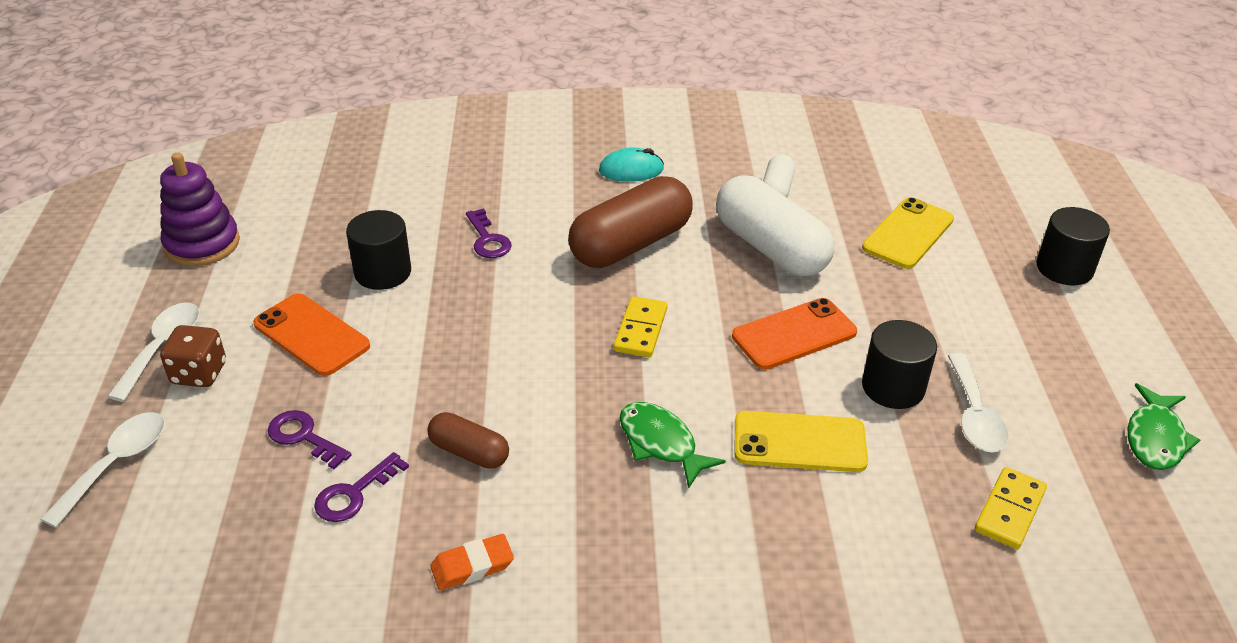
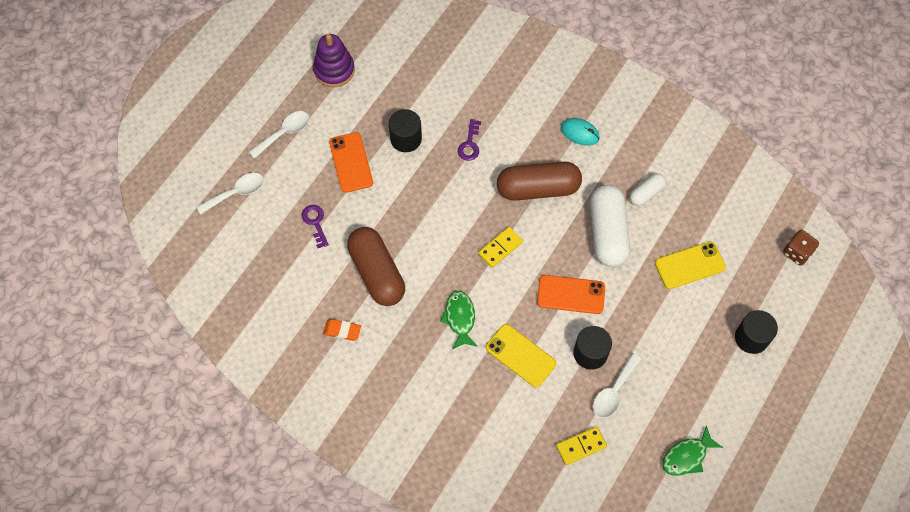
camera: 35 degrees right, 25 degrees up
brown dice [160,325,226,387] -> brown dice moved to [783,230,819,266]
purple key [314,452,409,522] -> none
brown capsule [427,412,509,469] -> brown capsule [347,227,405,306], size x1.95

